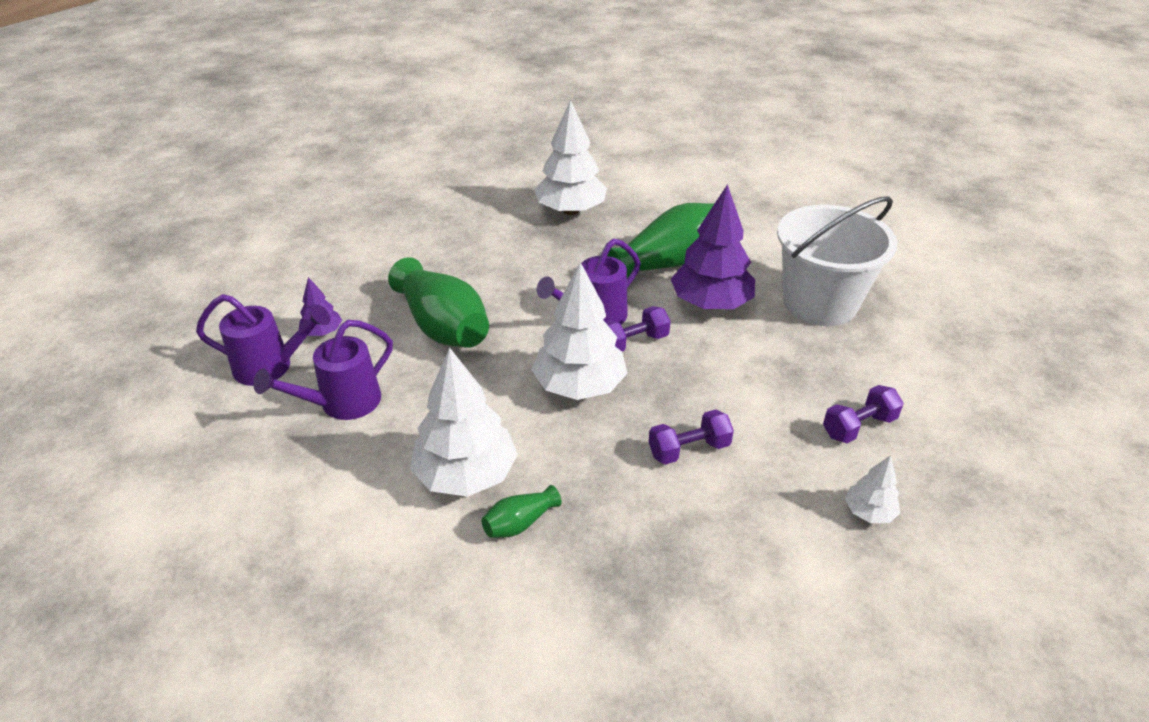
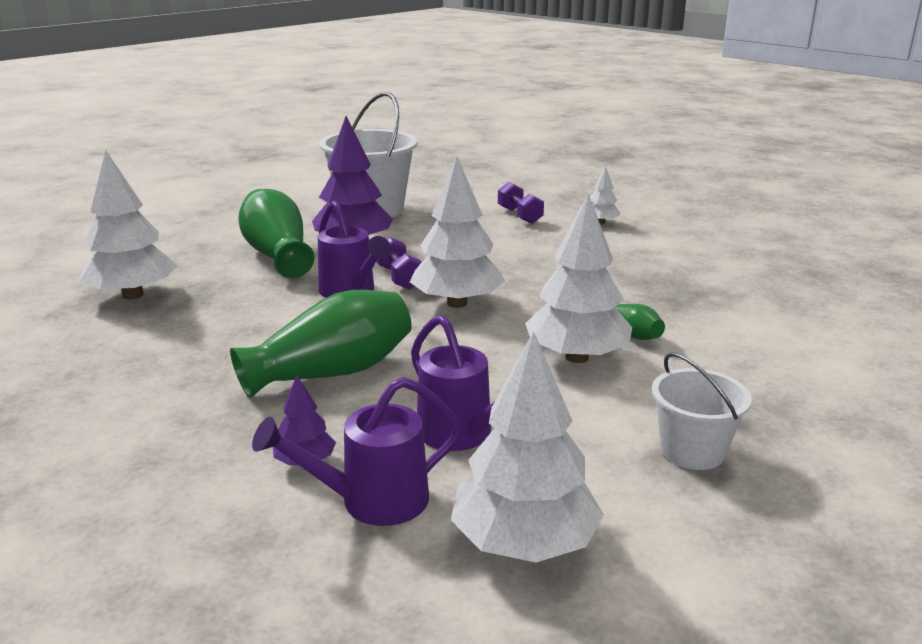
camera: 85 degrees left, 15 degrees down
purple watering can [196,294,330,386] -> purple watering can turned 120 degrees counterclockwise [252,377,462,526]
purple dumbbell [649,409,734,465] -> none
none -> white tree [451,331,604,563]
none -> white bucket [652,352,752,470]

